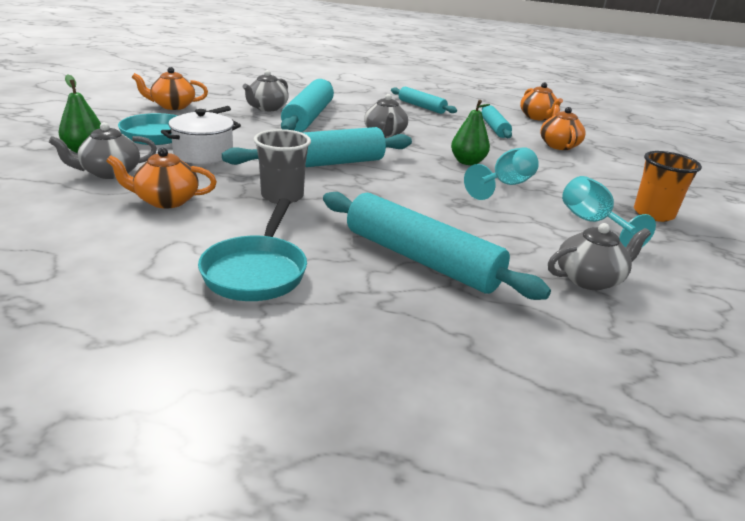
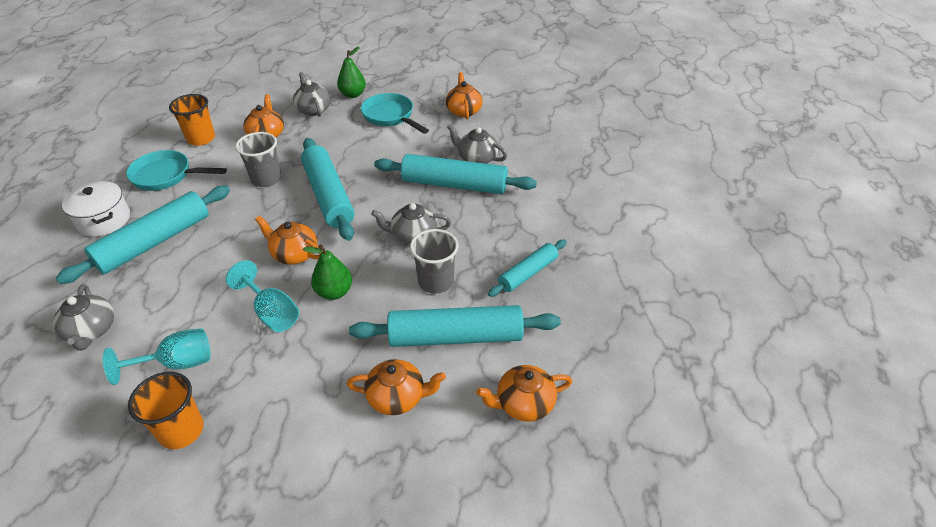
camera: 95 degrees right, 15 degrees up
white pot [161,109,241,164] -> white pot moved to [62,181,130,237]
turquoise rolling pin [482,105,512,138] -> turquoise rolling pin [349,305,561,347], size x1.72
none -> orange cup [169,94,215,146]
none -> orange teapot [255,216,323,265]
none -> grey cup [410,229,458,294]

